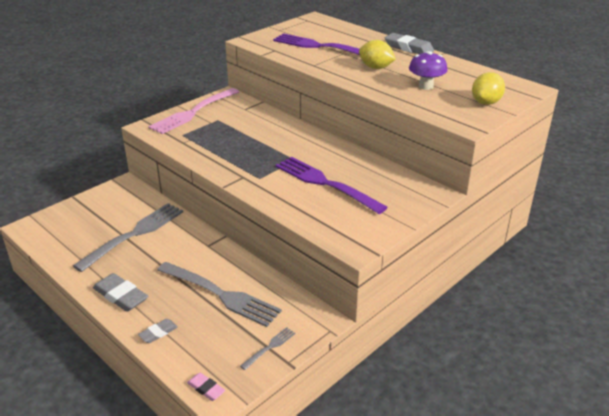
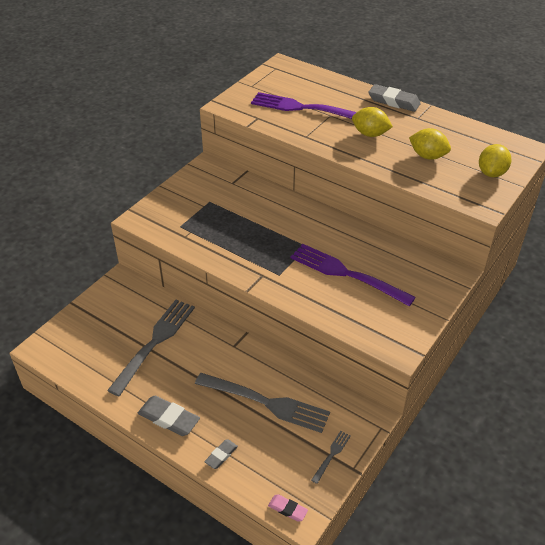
camera: 10 degrees left, 10 degrees up
pink fork [148,88,239,134] -> none
purple mushroom [409,51,447,90] -> yellow lemon [409,128,451,160]

